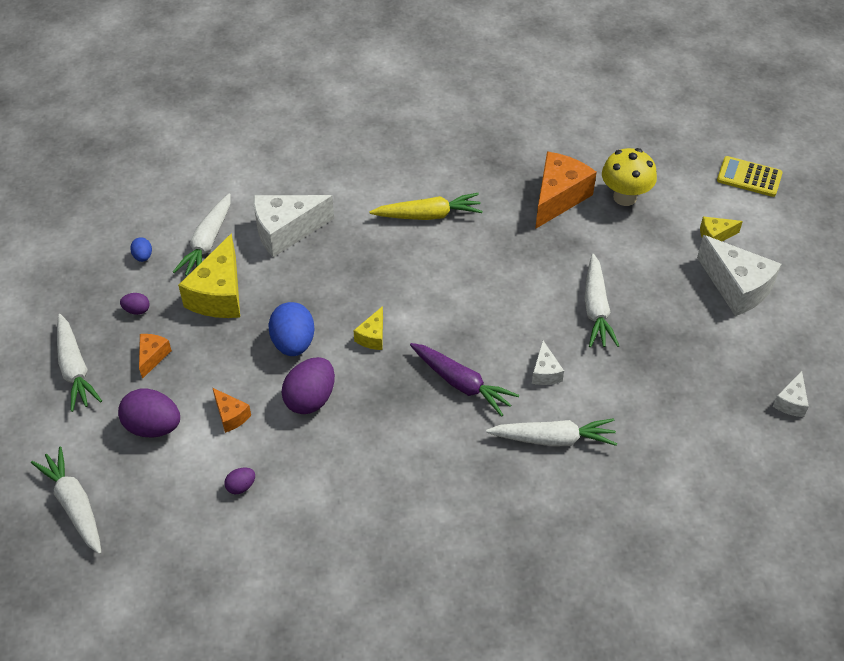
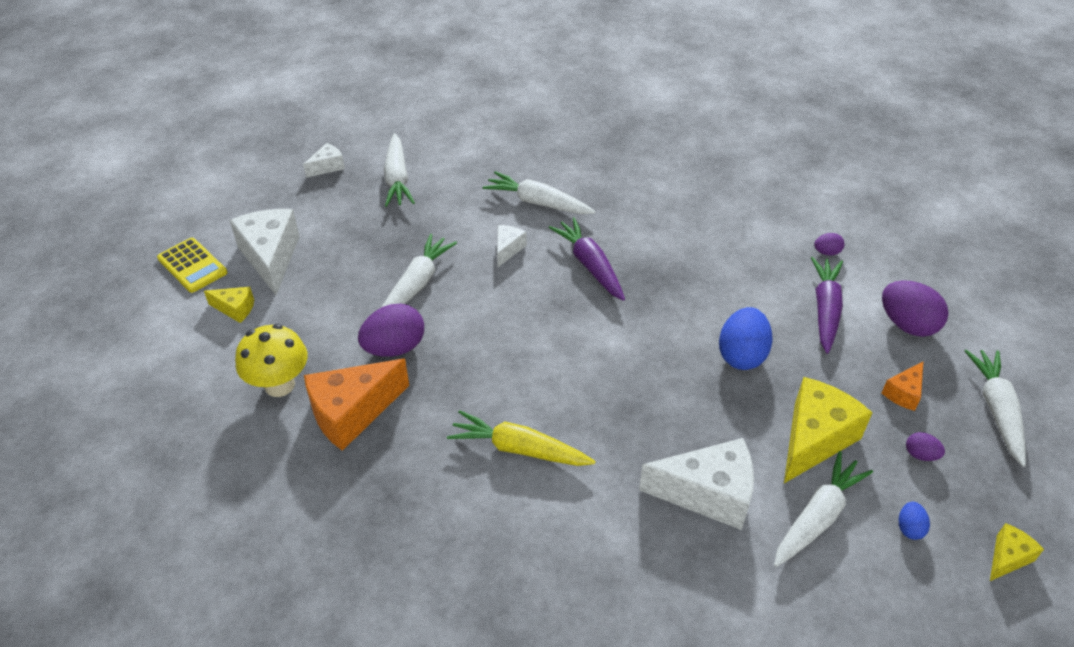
camera: 155 degrees left, 5 degrees down
white carrot [31,446,102,554] -> white carrot moved to [384,133,415,207]
orange cheese [213,388,251,433] -> purple carrot [811,257,843,354]
purple egg [281,357,335,414] -> purple egg moved to [358,303,424,357]
yellow cheese [353,306,383,350] -> yellow cheese moved to [990,523,1044,581]
yellow calculator [717,156,783,197] -> yellow calculator moved to [157,238,227,293]

